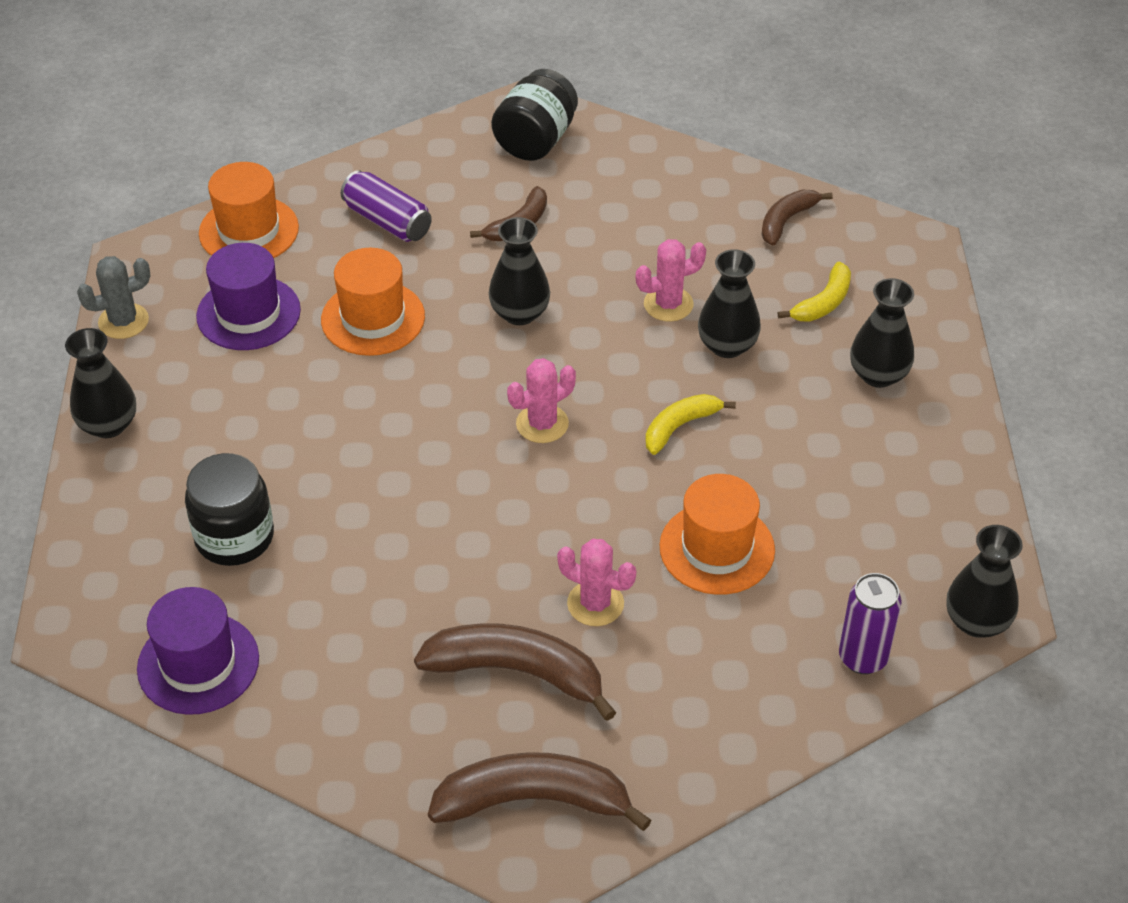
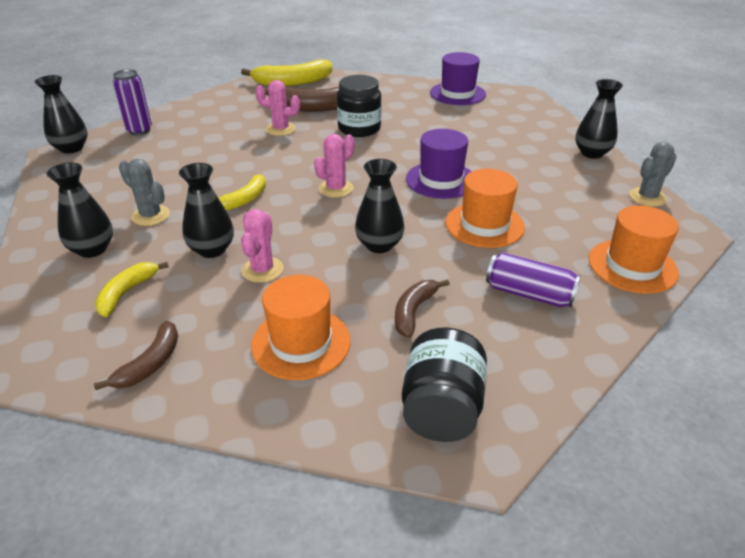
camera: 165 degrees right, 10 degrees down
black jar [185,453,274,566] -> black jar moved to [337,75,381,137]
purple hat [196,243,301,350] -> purple hat moved to [406,129,472,199]
brown banana [428,752,652,831] -> yellow banana [241,60,332,86]
pink cactus [636,239,706,322] -> pink cactus turned 45 degrees counterclockwise [241,209,283,283]
orange hat [659,474,775,595] -> orange hat moved to [251,275,351,380]
none -> grey cactus [119,159,170,226]

